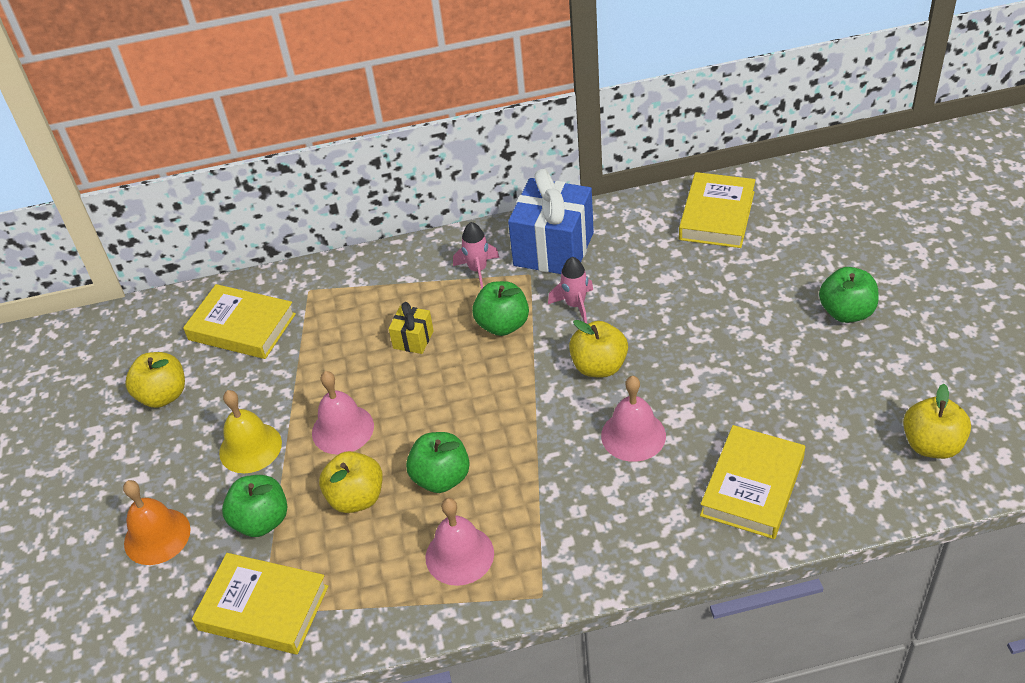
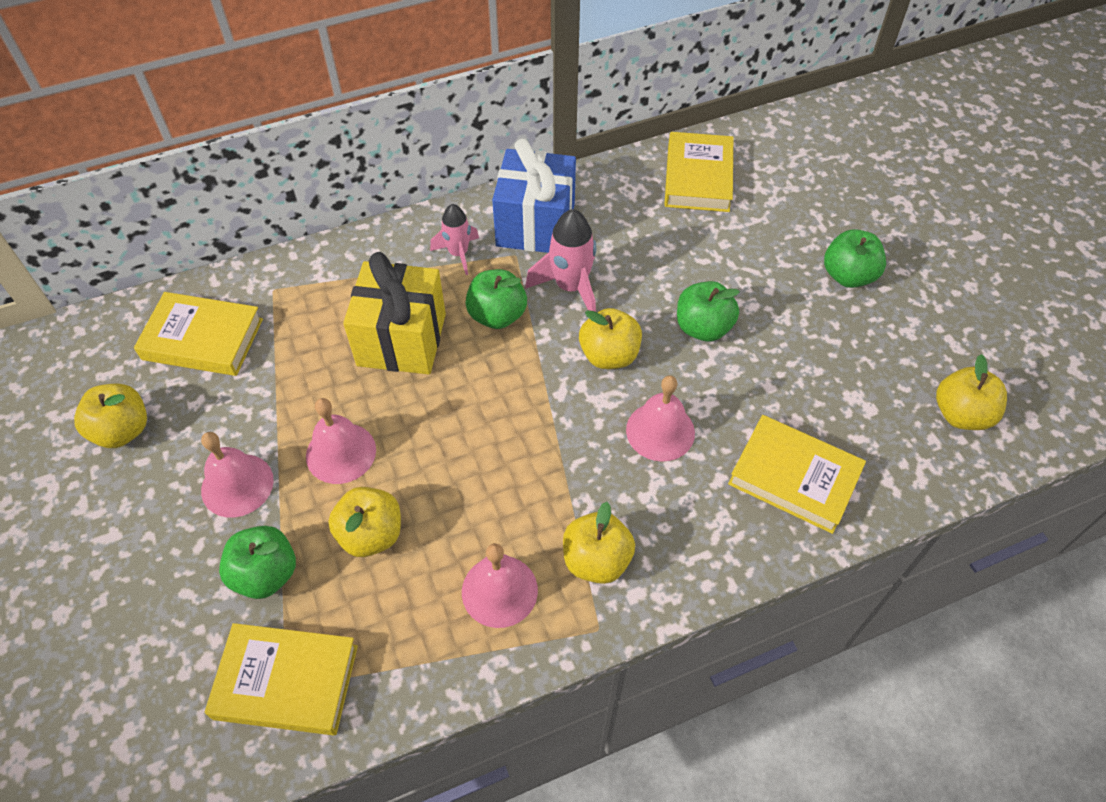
camera: 15 degrees left, 10 degrees up
orange bell [123,480,190,565] -> none
yellow bell [219,390,282,473] -> pink bell [201,432,274,518]
yellow gift [389,302,434,354] -> yellow gift [343,252,446,375], size x2.15
green apple [406,432,470,493] -> green apple moved to [677,281,740,342]
pink rocket [548,257,593,324] -> pink rocket [525,209,596,312], size x1.53
yellow book [700,425,805,539] -> yellow book turned 75 degrees counterclockwise [728,415,866,534]
none -> yellow apple [563,502,635,584]

